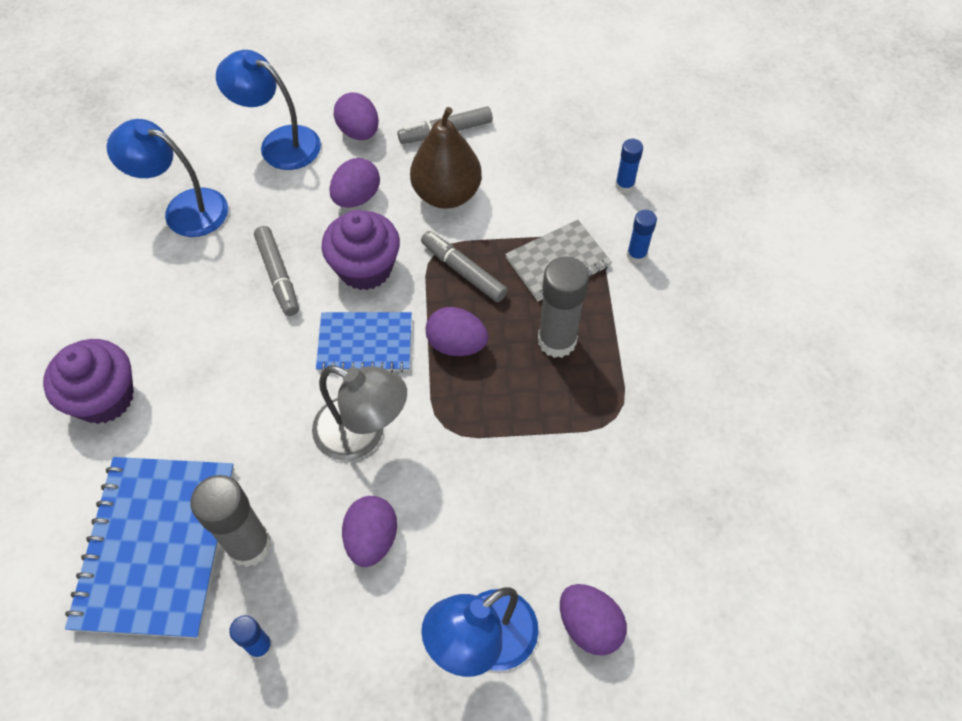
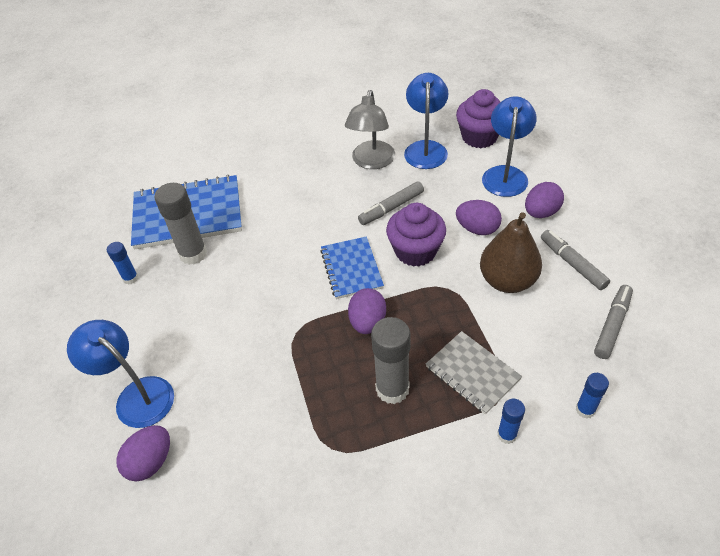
camera: 80 degrees right, 10 degrees down
purple cupcake [43,339,134,424] -> purple cupcake moved to [456,89,500,148]
grey lamp [312,365,407,461] -> grey lamp moved to [345,90,395,169]
purple egg [342,496,397,567] -> none
grey marker [421,231,508,302] -> grey marker moved to [594,285,633,359]

